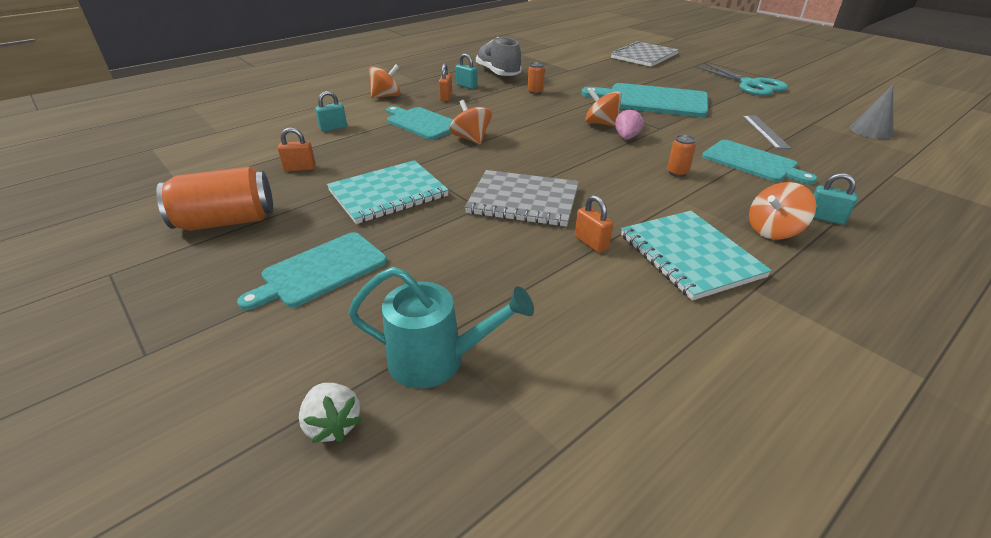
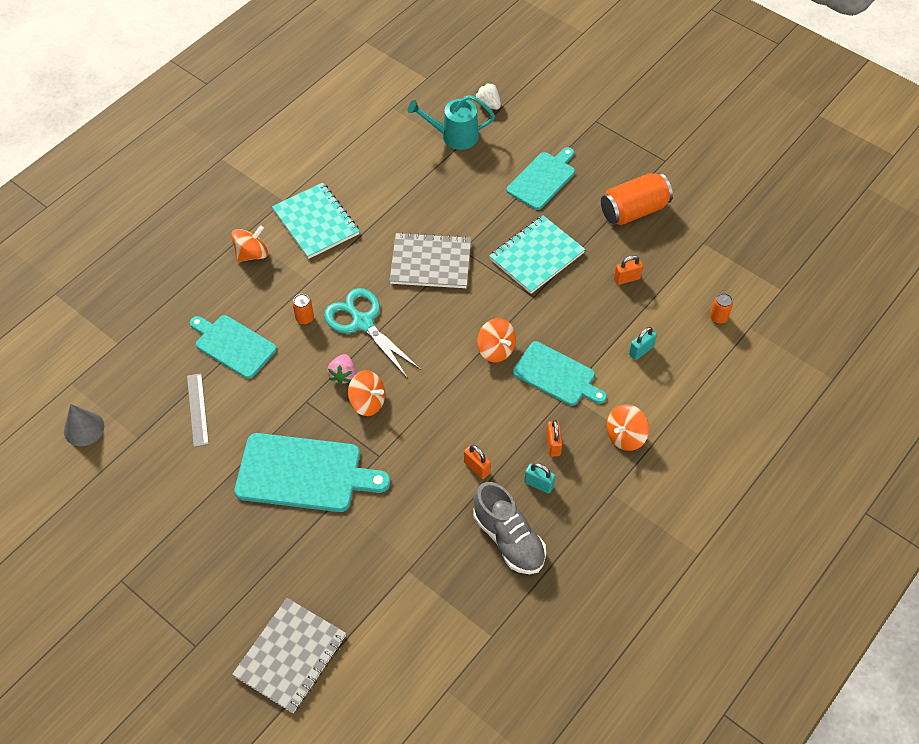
camera: 170 degrees right, 20 degrees up
orange can [528,62,545,94] -> orange can moved to [710,293,733,324]
orange padlock [575,195,613,253] -> orange padlock moved to [464,445,491,479]
turquoise scissors [695,63,788,96] -> turquoise scissors moved to [324,288,421,379]
turquoise padlock [814,173,857,225] -> none

